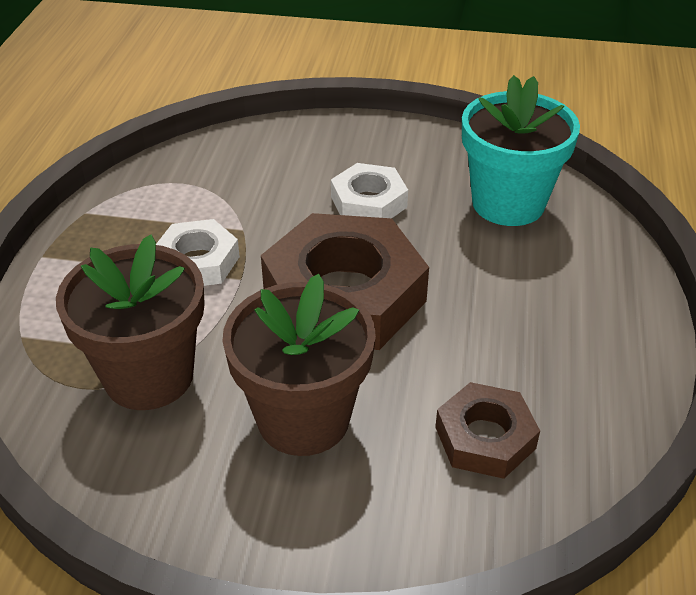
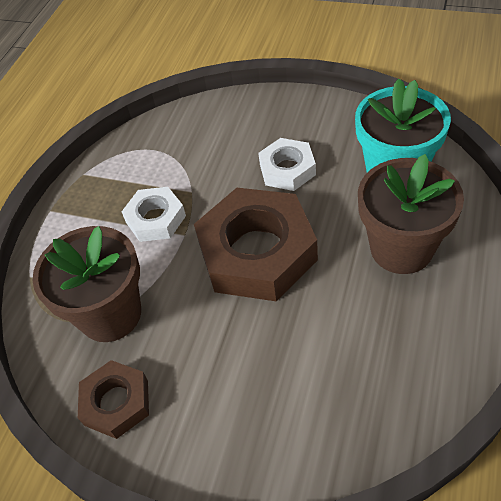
camera: 15 degrees right, 10 degrees up
brown flower pot [222,274,376,456] -> brown flower pot moved to [358,154,464,274]
brown nut [435,382,540,479] -> brown nut moved to [78,360,149,439]

